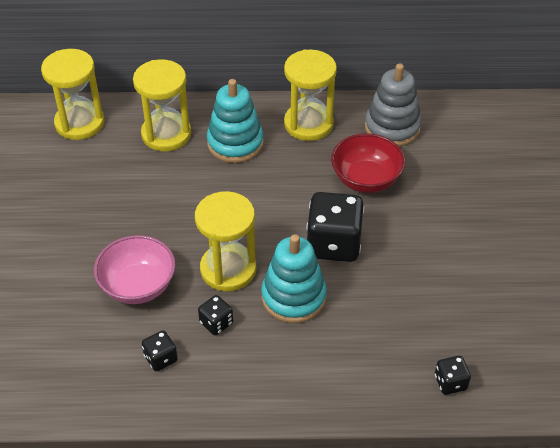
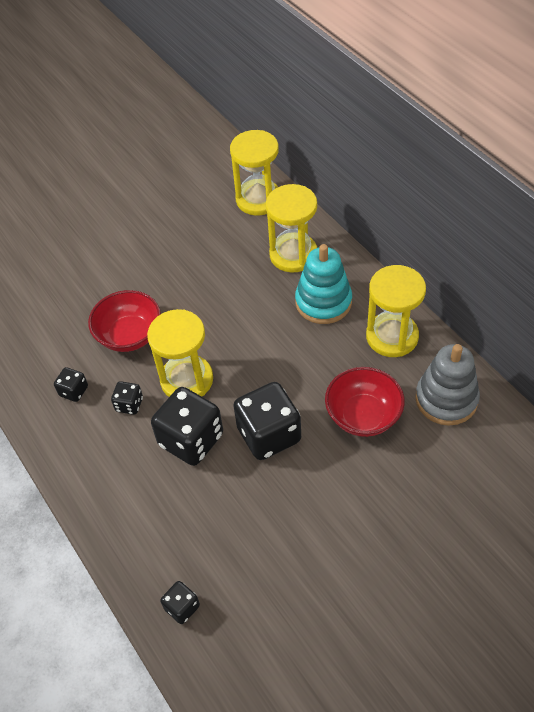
camera: 60 degrees right, 5 degrees up
pink bowl [94,235,176,304] -> red bowl [88,290,161,352]
turquoise stacking toy [261,234,327,323] -> black dice [151,387,223,466]

